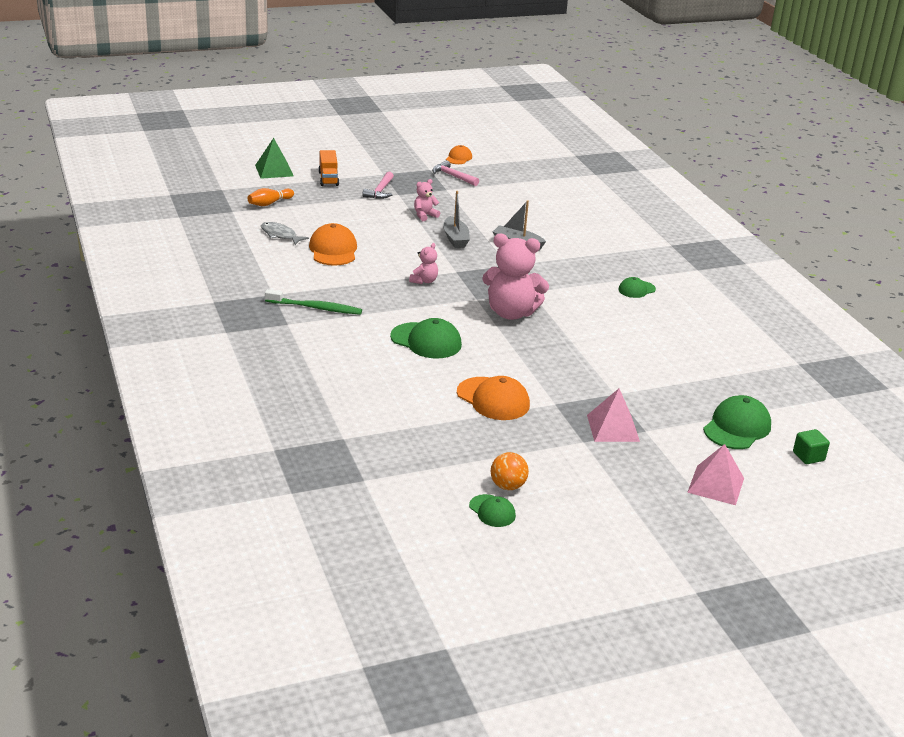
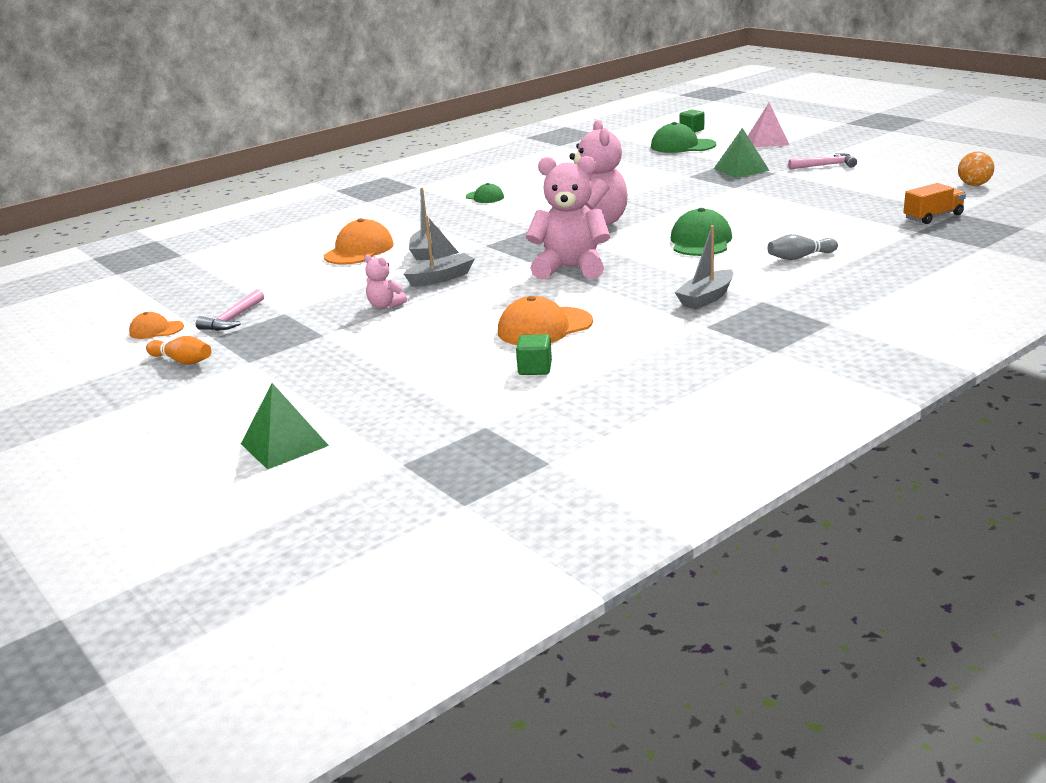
camera: 105 degrees left, 5 degrees down
orange bowling pin [247,188,294,206] -> orange bowling pin moved to [146,336,211,365]
grey fish [261,222,309,245] -> green cube [516,334,552,375]
green toothbrush [265,289,362,315] -> grey boat [675,225,734,310]
orange truck [318,150,339,186] -> orange truck moved to [904,183,966,224]
pink hammer [362,171,394,199] -> pink hammer moved to [788,153,857,169]
pink teddy bear [409,243,438,284] -> pink teddy bear [526,156,610,280], size x2.13
orange cap [457,376,530,420] -> orange cap moved to [324,218,394,265]
green cap [469,494,516,527] -> none
orange ball [491,452,529,490] -> orange ball moved to [958,152,994,186]
pink pyramid [587,389,640,442] -> green pyramid [714,128,770,178]
none -> grey bowling pin [767,234,838,260]

